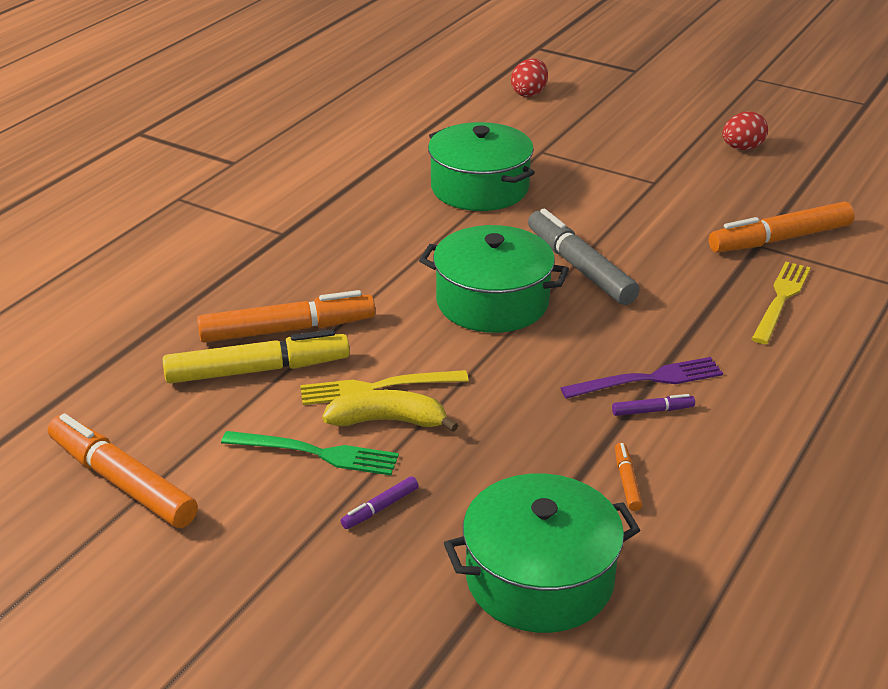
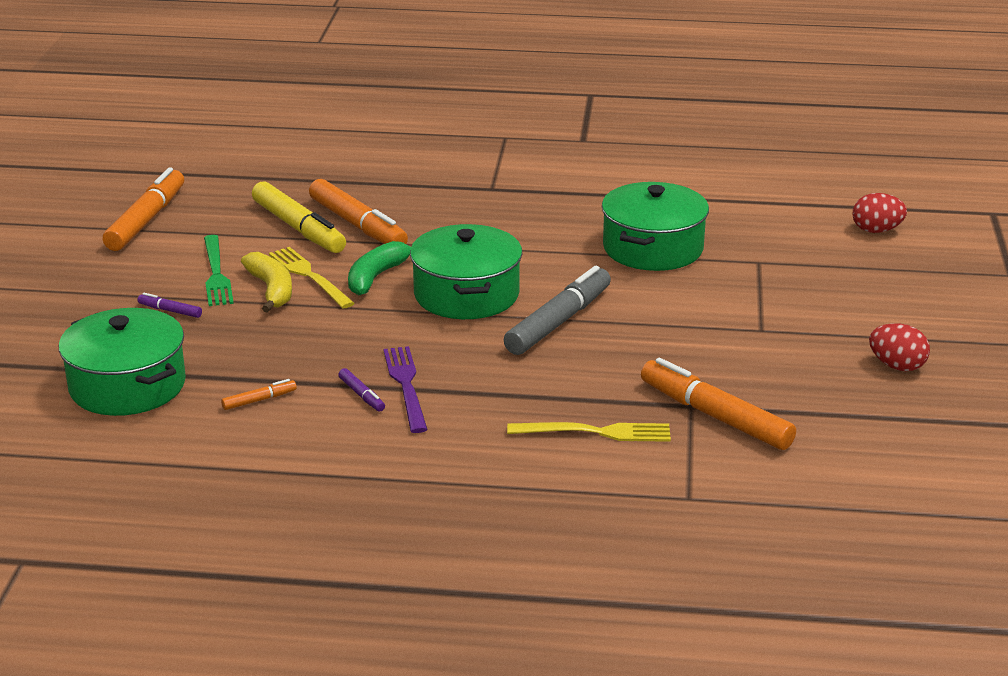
camera: 65 degrees right, 5 degrees down
purple fork [561,357,723,399] -> purple fork turned 150 degrees counterclockwise [383,346,428,433]
none -> green banana [348,241,411,295]

